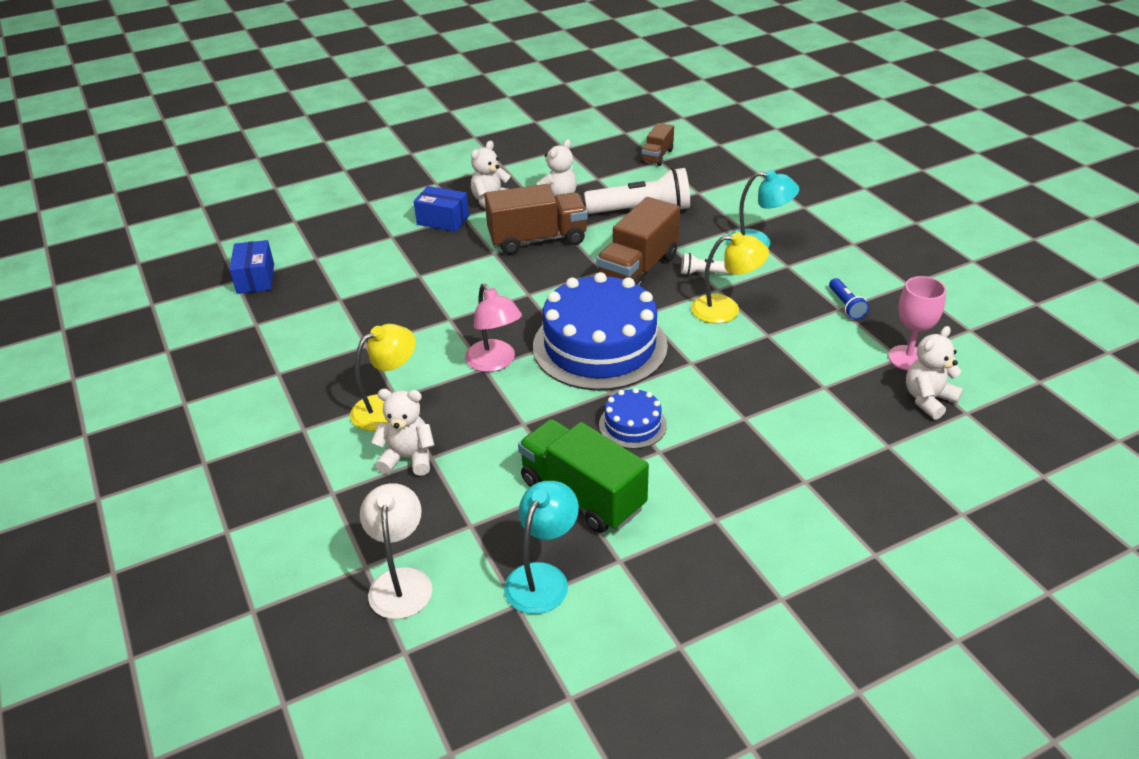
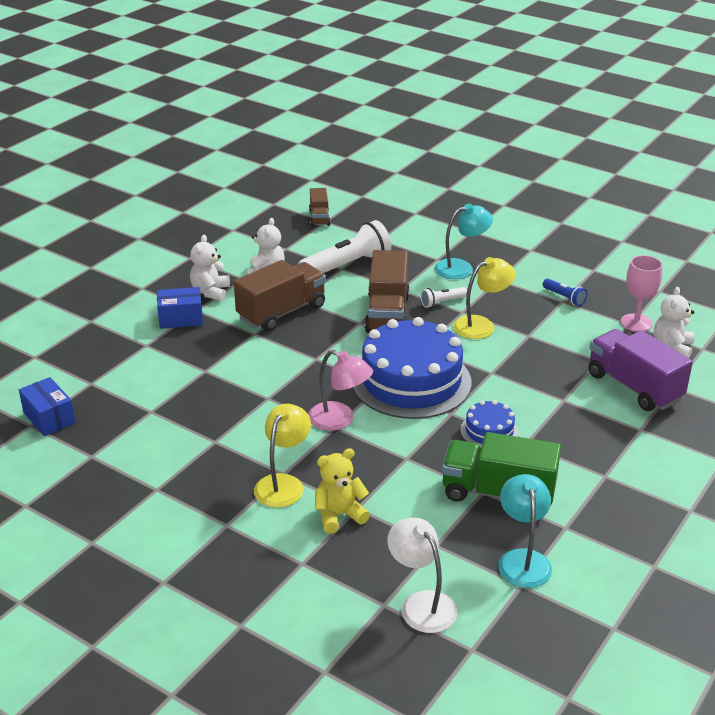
camera: 30 degrees left, 5 degrees down
white teddy bear [371,389,435,476] -> yellow teddy bear [315,448,370,534]
none -> purple truck [588,329,693,411]

